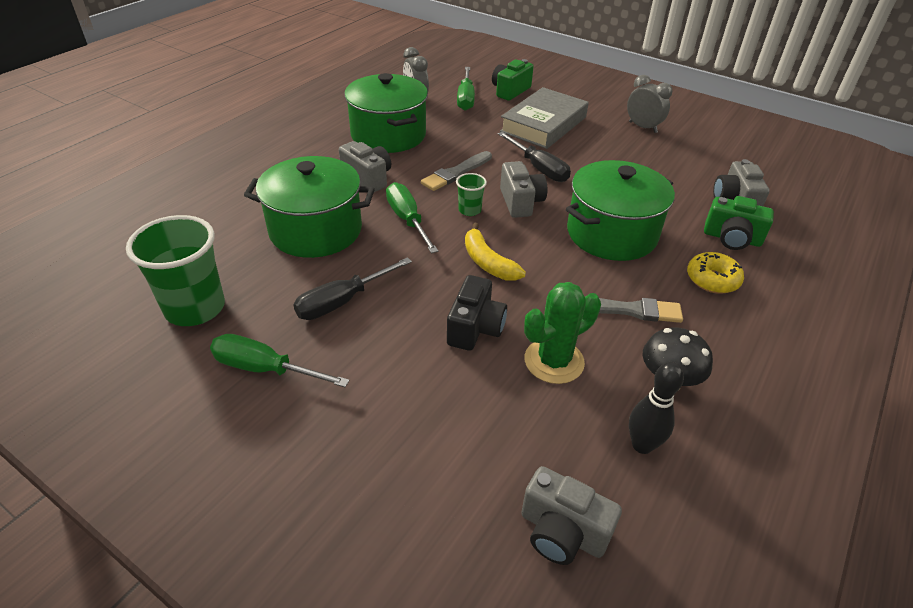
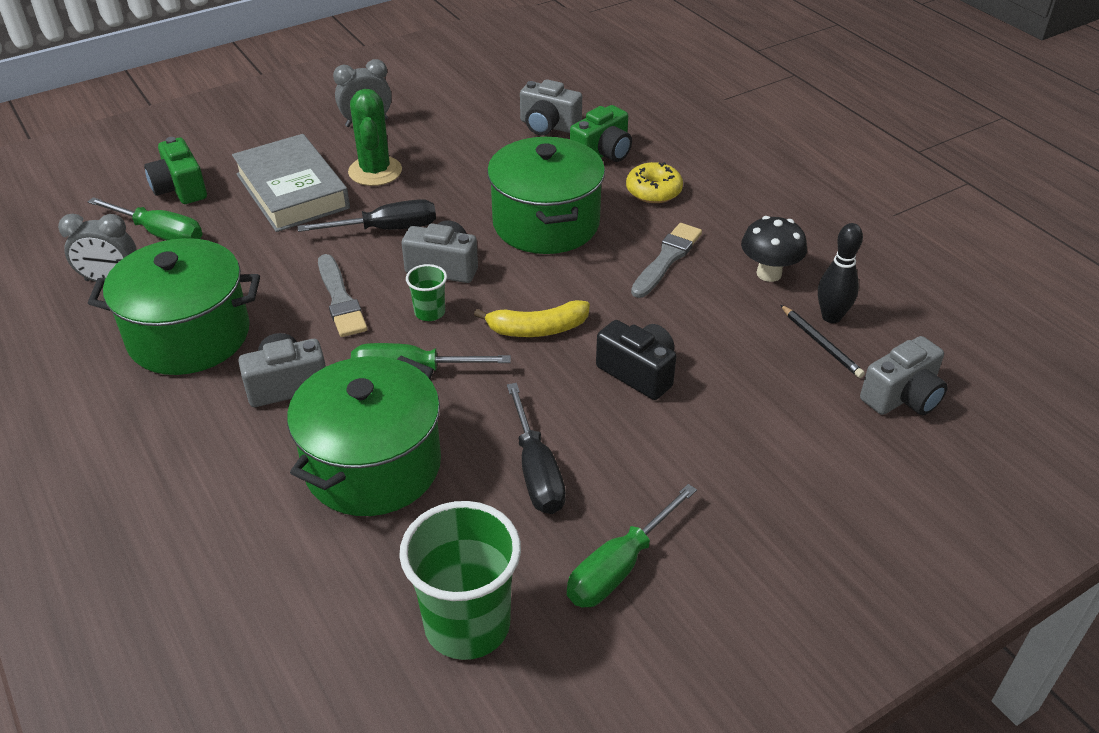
camera: 65 degrees left, 0 degrees up
green cactus [524,282,601,384] -> green cactus moved to [348,89,402,186]
none -> black pencil [780,305,865,378]

